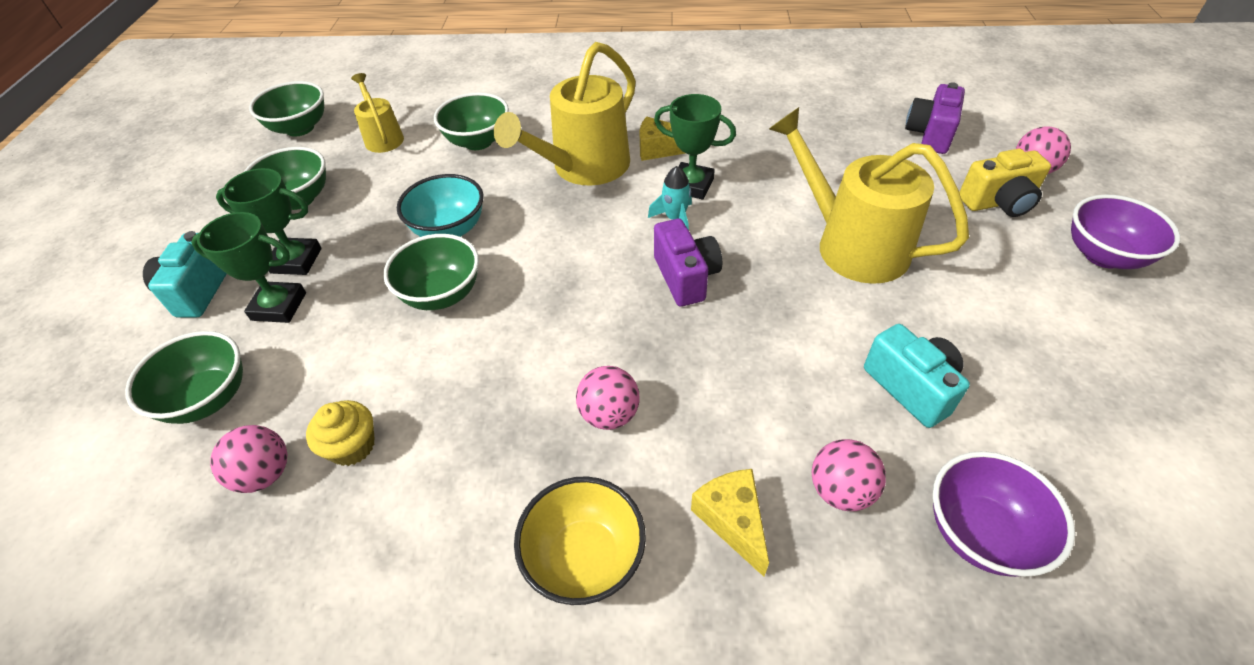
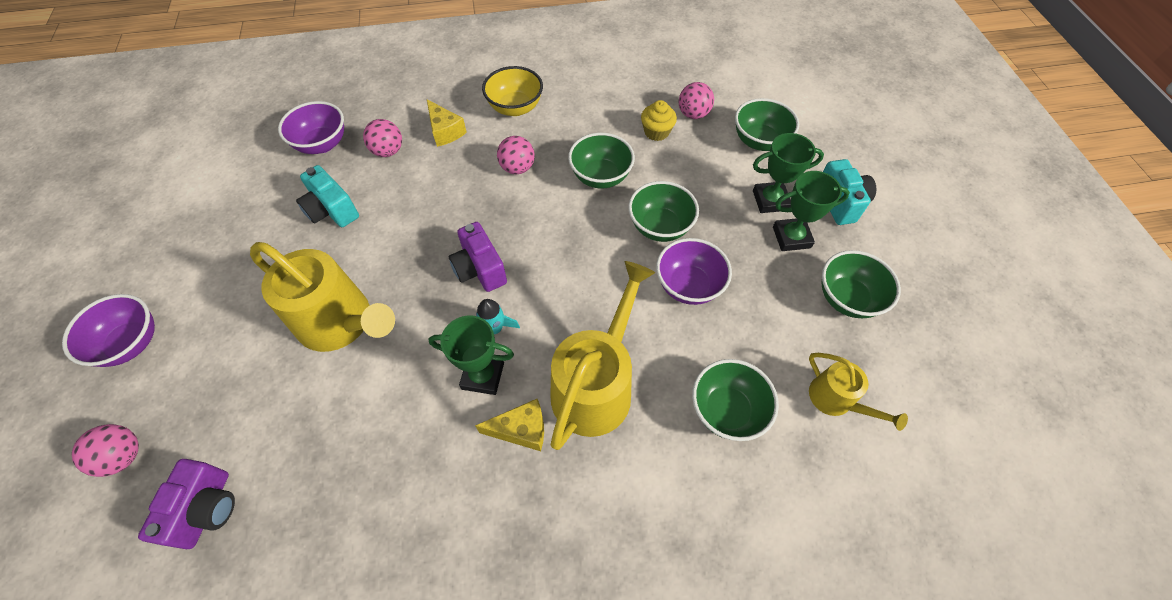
camera: 165 degrees right, 10 degrees up
green bowl [249,81,324,136] -> green bowl moved to [568,133,635,188]
turquoise bowl [397,174,484,237] -> purple bowl [656,238,732,305]
yellow camera [959,149,1051,217] -> none

